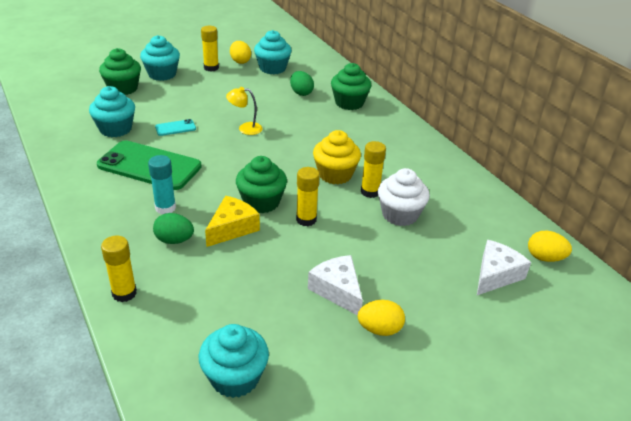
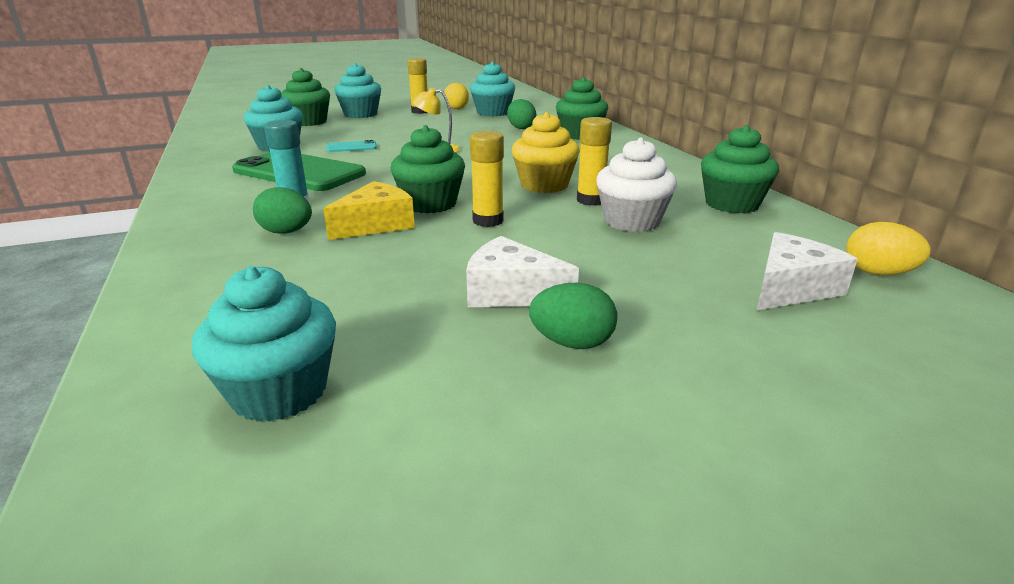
camera: 10 degrees right, 10 degrees down
yellow glue stick [101,236,137,302] -> none
white cheese [308,255,363,315] -> white cheese turned 45 degrees counterclockwise [466,236,579,307]
yellow egg [358,300,405,336] -> green egg [529,283,617,349]
none -> green cupcake [701,125,779,213]

